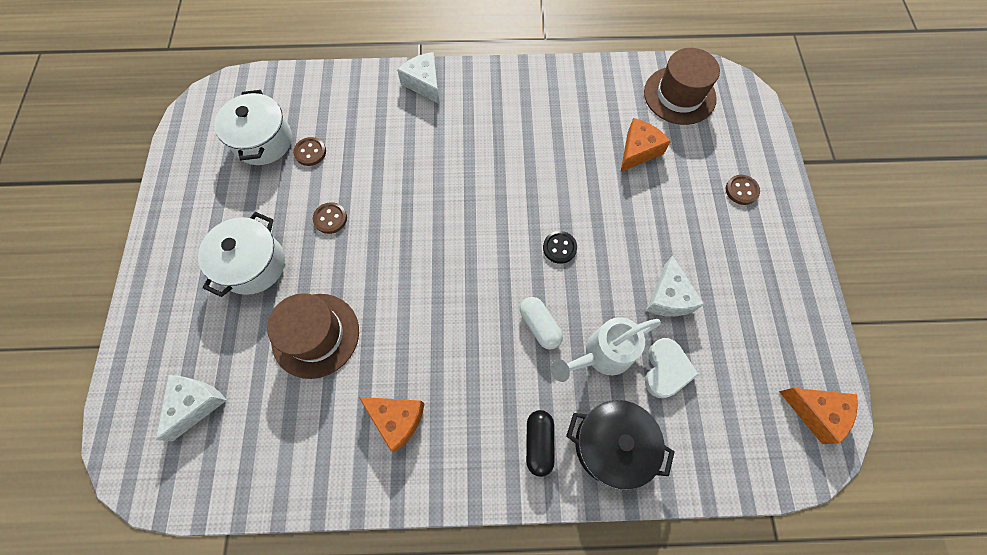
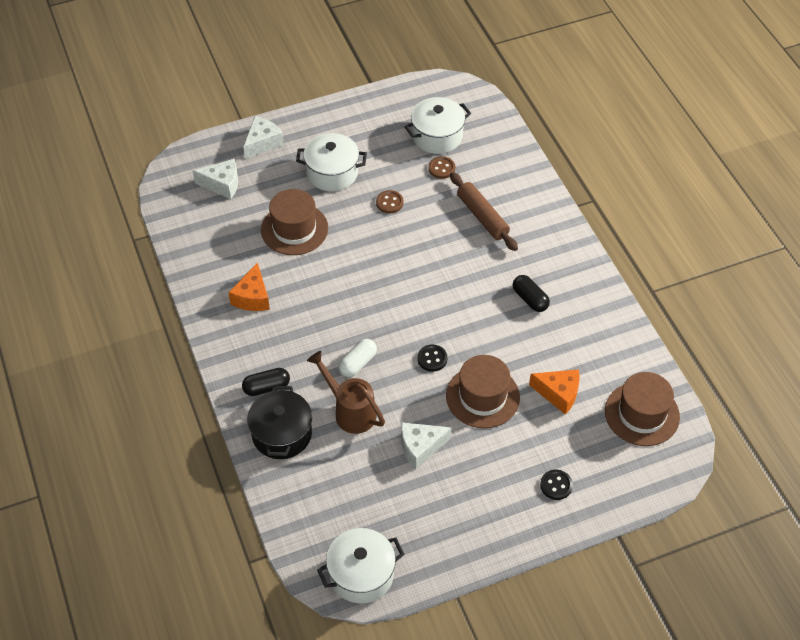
camera: 70 degrees right, 15 degrees down
white cheese [397,52,440,104] -> white cheese moved to [243,116,284,159]
white watering can [551,317,661,382] -> brown watering can [307,351,385,434]
white heart [645,338,699,398] -> none
brown button [726,175,760,205] -> black button [540,470,573,500]
orange cheese [779,388,858,444] -> white pot [317,528,405,604]
none -> brown hat [446,355,520,428]
none -> brown rolling pin [450,172,518,251]
none -> black capsule [513,275,550,312]

